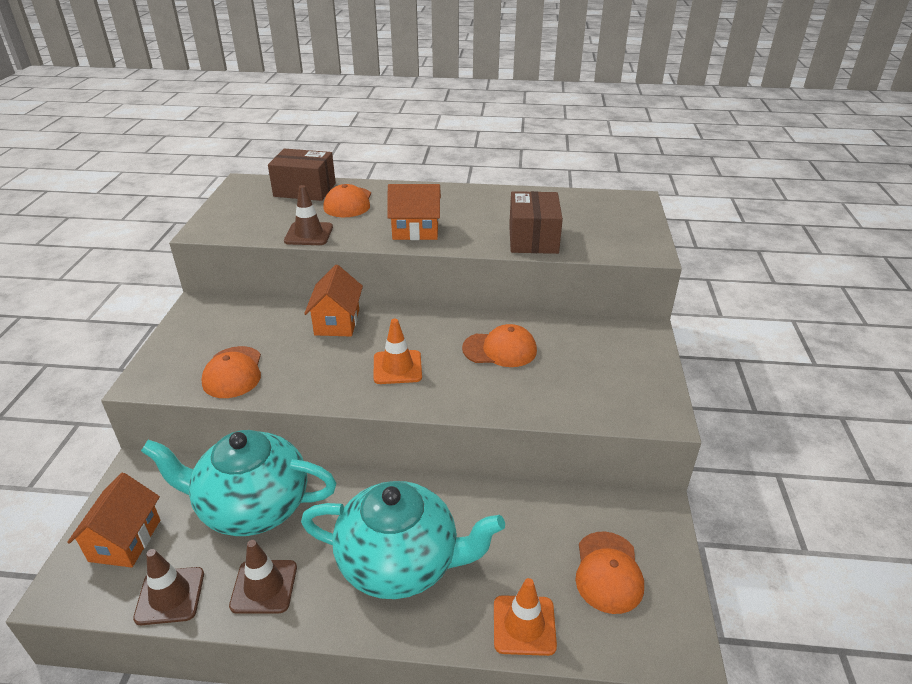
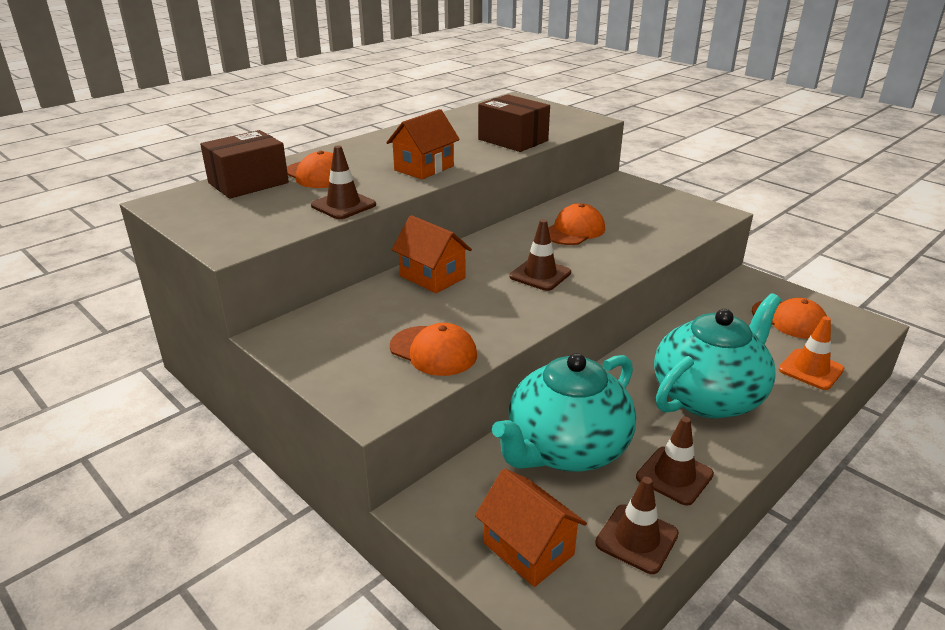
camera: 50 degrees left, 5 degrees down
orange traffic cone [373,319,422,384] -> brown traffic cone [509,219,571,291]

